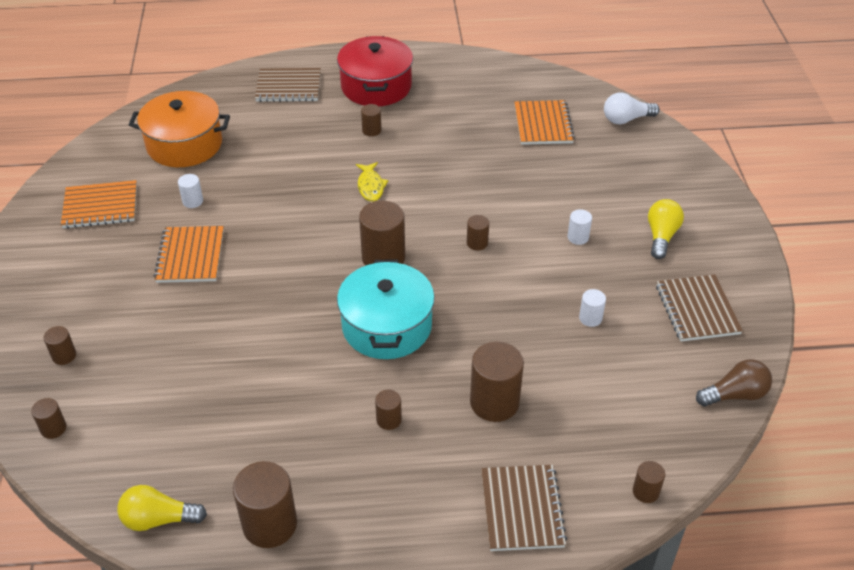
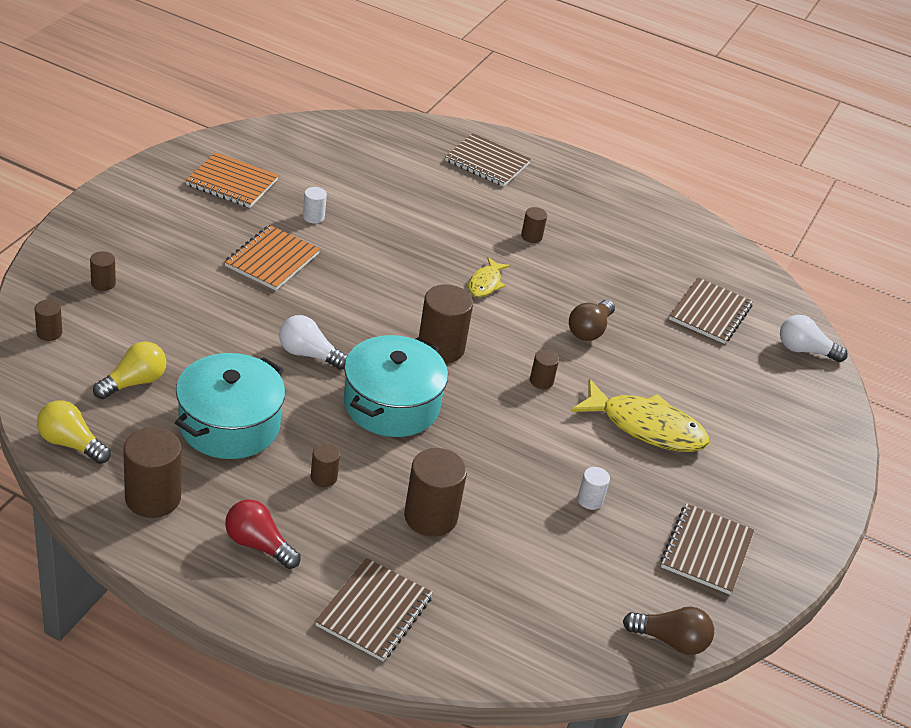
camera: 25 degrees right, 5 degrees down
orange pot [129,91,230,167] -> none
red pot [337,36,413,106] -> none
orange notebook [514,100,575,145] -> brown notebook [669,278,753,344]
white cylinder [567,209,592,245] -> yellow fish [571,379,709,452]
brown cylinder [633,461,665,503] -> none
yellow light bulb [648,199,684,259] -> yellow light bulb moved to [93,341,166,399]
none -> turquoise pot [175,353,285,459]
none -> red light bulb [225,500,301,569]
none -> white light bulb [279,315,348,370]
none -> brown light bulb [569,300,615,341]

